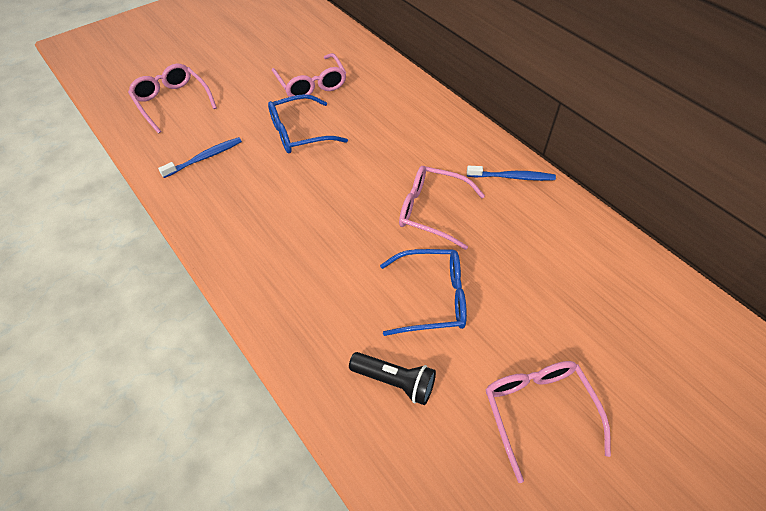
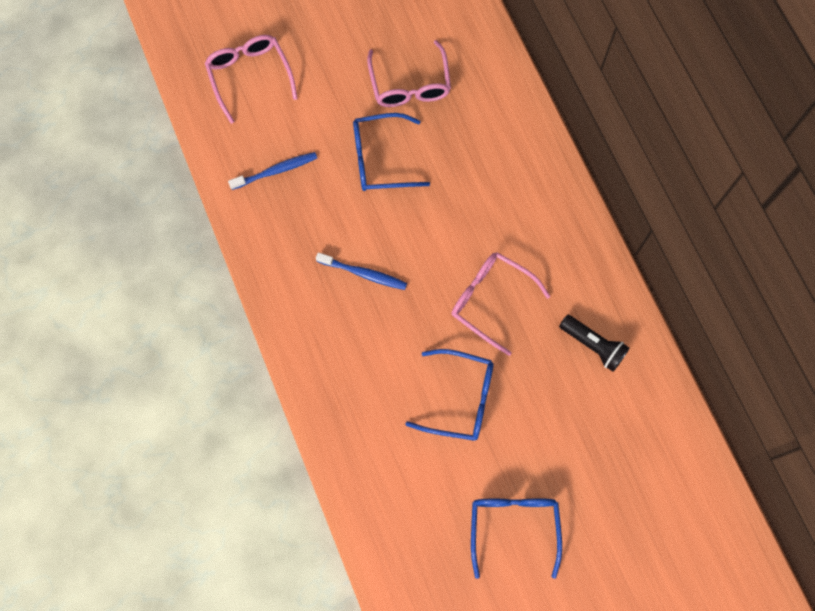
camera: 15 degrees right, 20 degrees up
black flashlight [349,352,436,405] -> black flashlight moved to [559,315,630,372]
blue toothbrush [467,166,556,181] -> blue toothbrush moved to [316,253,407,290]
pink glasses [486,361,611,483] -> blue glasses [471,498,562,579]

